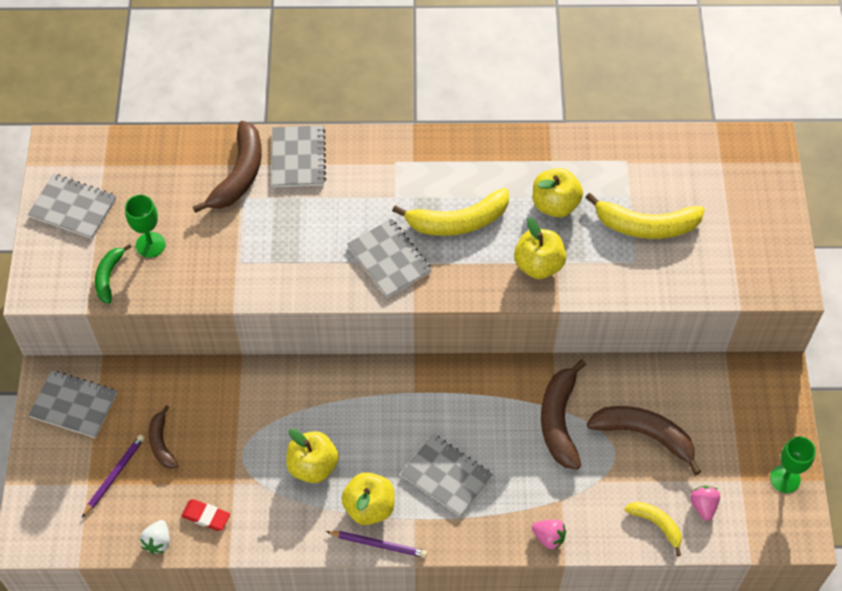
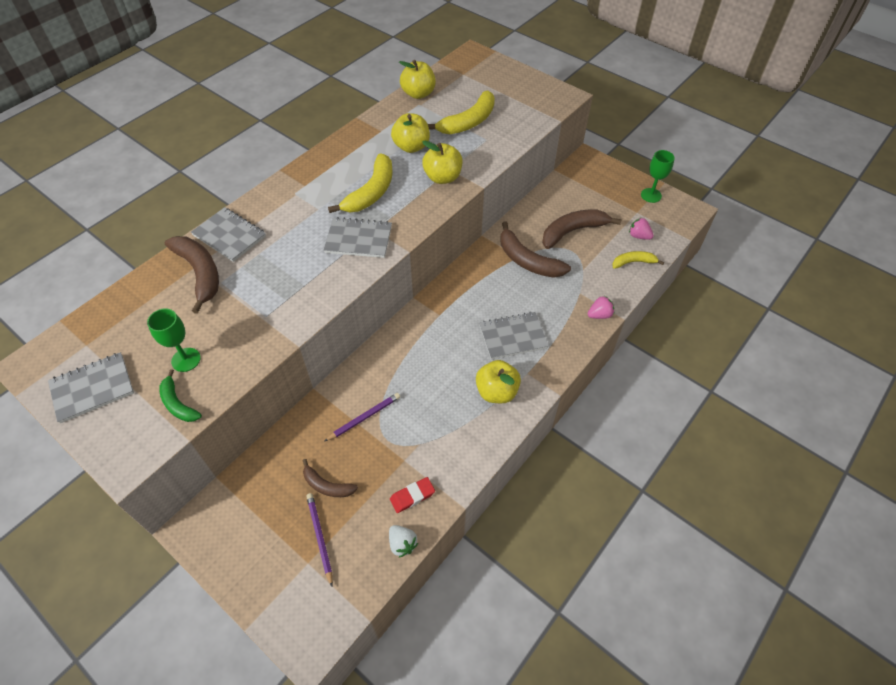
camera: 50 degrees left, 5 degrees down
grey notebook [28,370,117,438] -> none
yellow apple [286,428,339,483] -> yellow apple moved to [399,60,436,99]
purple pencil [326,531,427,558] -> purple pencil moved to [325,393,400,441]

